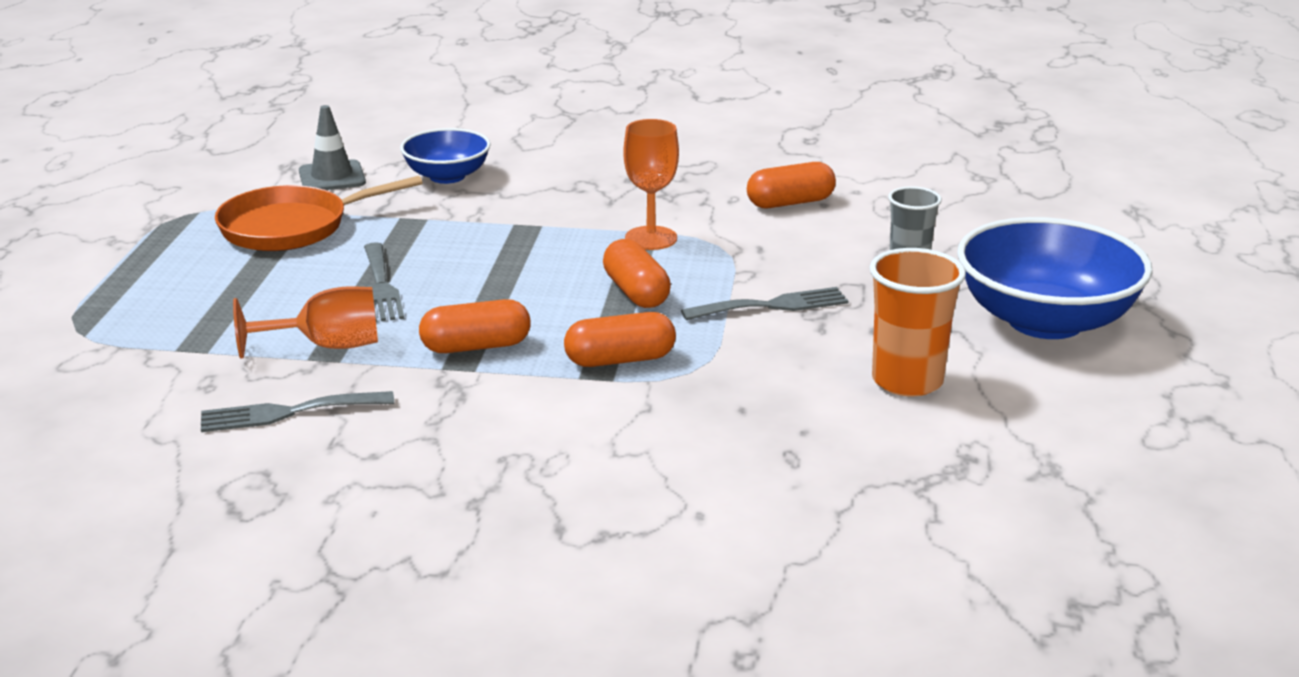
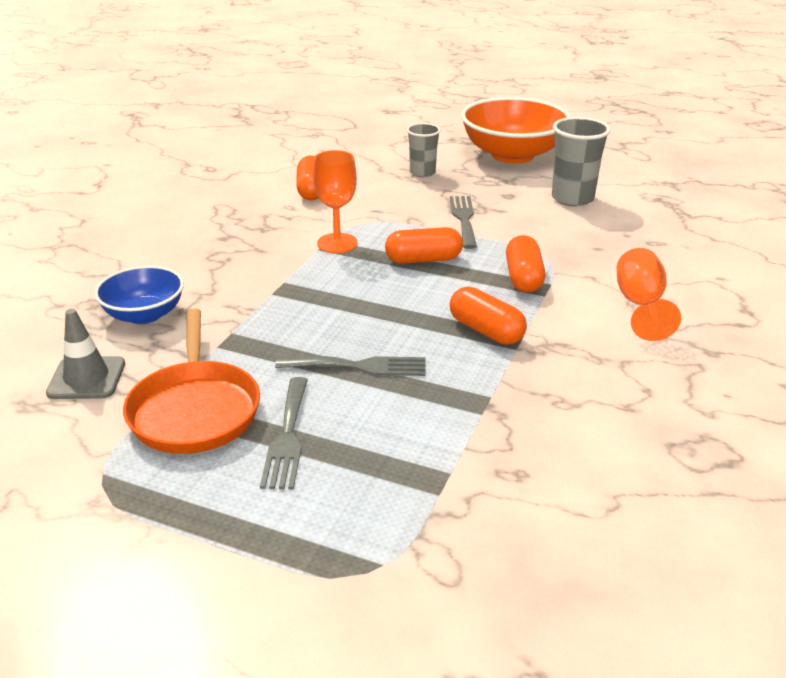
camera: 75 degrees left, 5 degrees up
grey fork [201,391,394,432] -> grey fork moved to [260,377,308,490]
orange goblet [233,286,378,359] -> orange goblet moved to [617,248,681,341]
orange capsule [419,299,531,353] -> orange capsule turned 45 degrees counterclockwise [450,287,527,344]
orange cup [869,248,966,396] -> grey cup [552,117,611,207]
blue bowl [957,217,1153,339] -> orange bowl [461,97,571,163]

